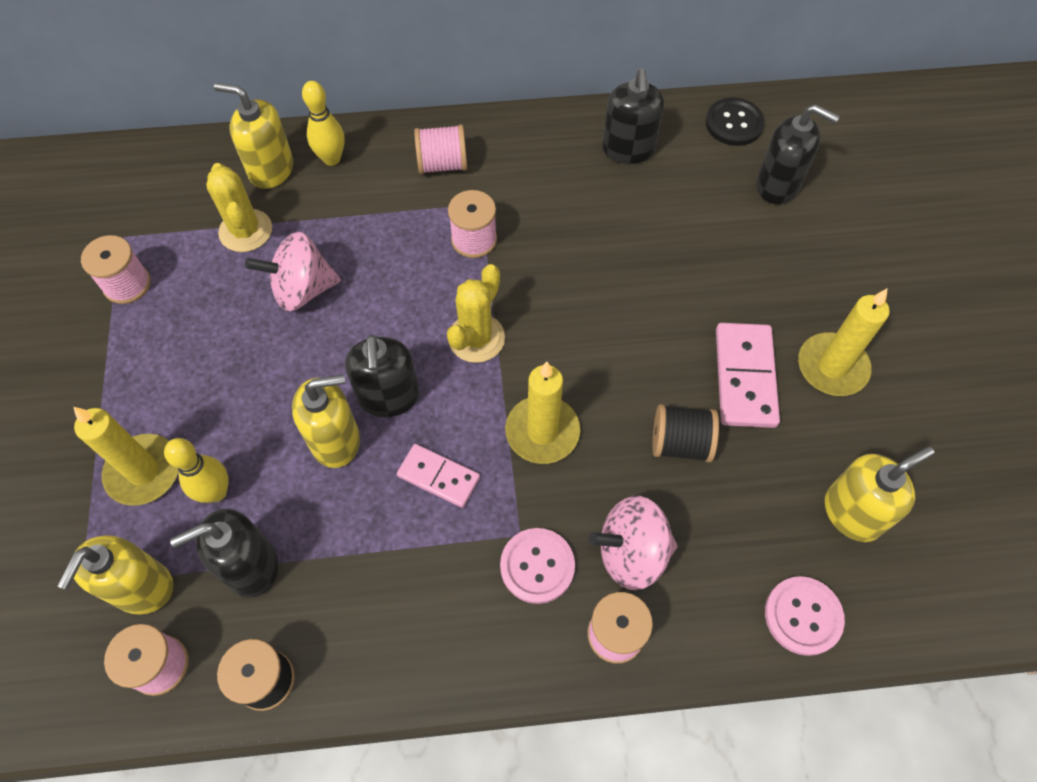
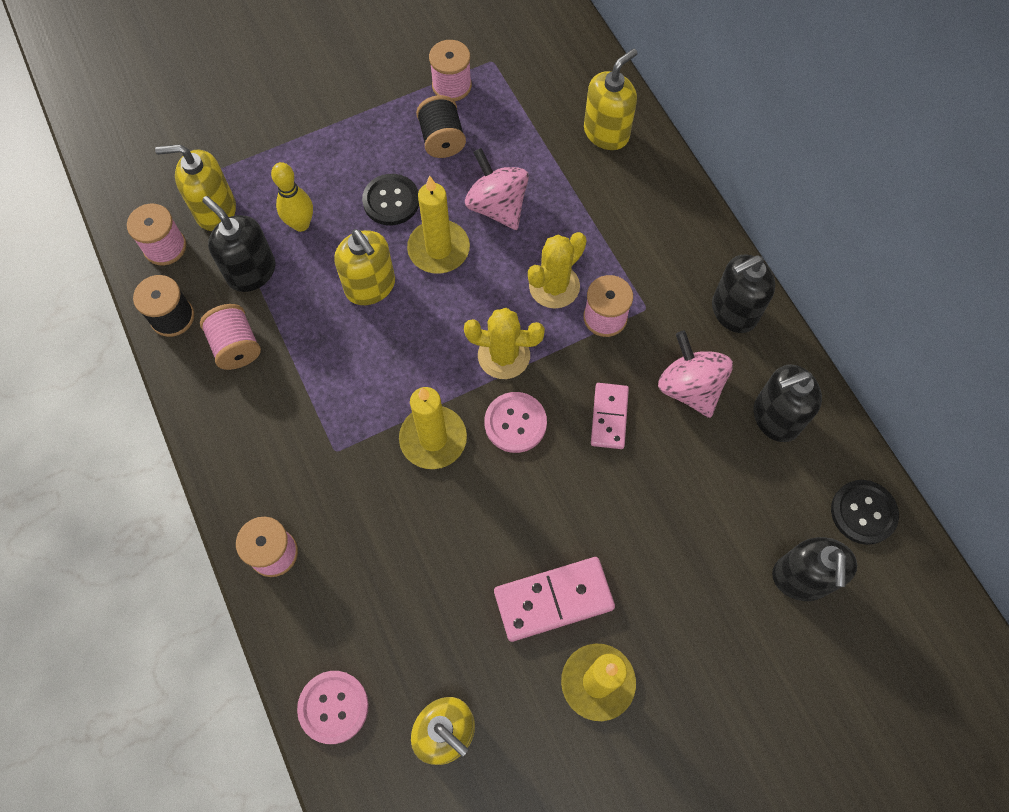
camera: 70 degrees right, 5 degrees up
yellow candle [74,407,179,506] -> yellow candle moved to [407,176,470,274]
yellow cactus [206,163,272,252] -> yellow cactus moved to [528,232,587,309]
yellow soap dispenser [214,83,293,189] -> yellow soap dispenser turned 45 degrees clockwise [584,48,637,150]
yellow bowling pin [302,81,345,166] -> none
black soap dispenser [345,335,419,417] -> black soap dispenser moved to [712,255,775,333]
pink domino [397,444,480,508] -> pink domino moved to [591,383,629,449]
pink spool [414,124,467,174] -> pink spool moved to [200,304,261,370]
pink button [500,528,575,604] -> pink button moved to [484,392,547,453]
pink spinning top [589,496,678,590] -> pink spinning top moved to [658,331,733,418]
black spool [653,404,719,462] -> black spool moved to [416,95,466,158]
none -> black button [362,174,419,225]

